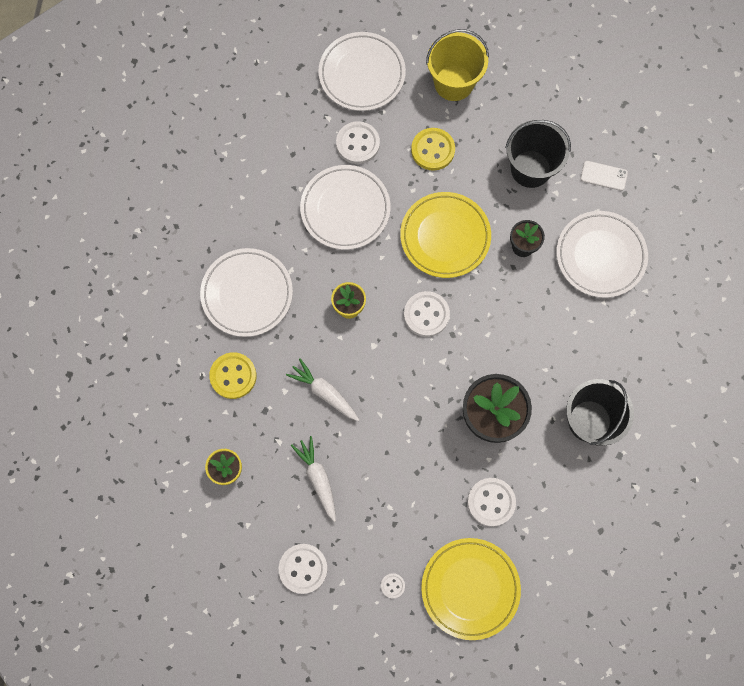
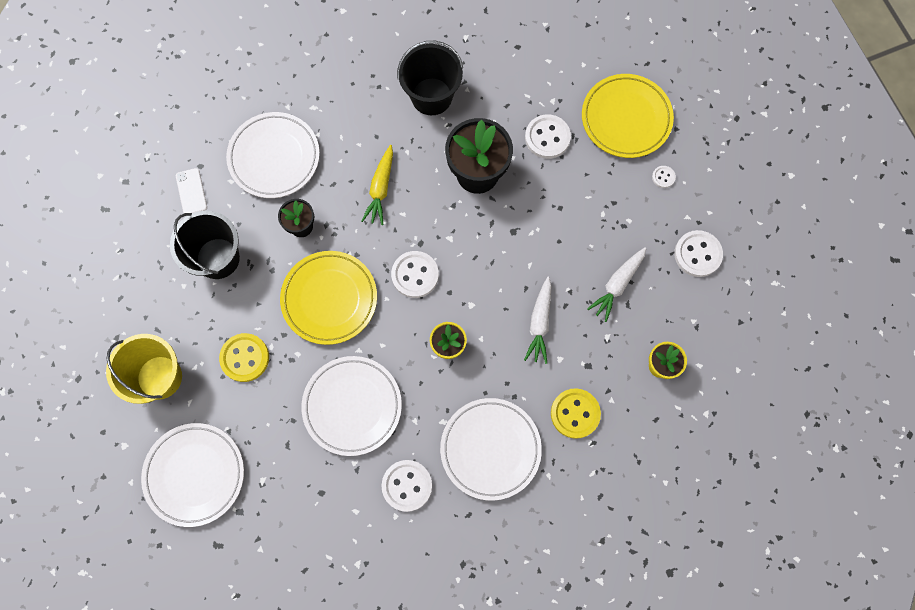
camera: 120 degrees left, 0 degrees up
white button [336,121,380,164] -> white button moved to [382,460,432,512]
none -> yellow carrot [361,145,393,225]

